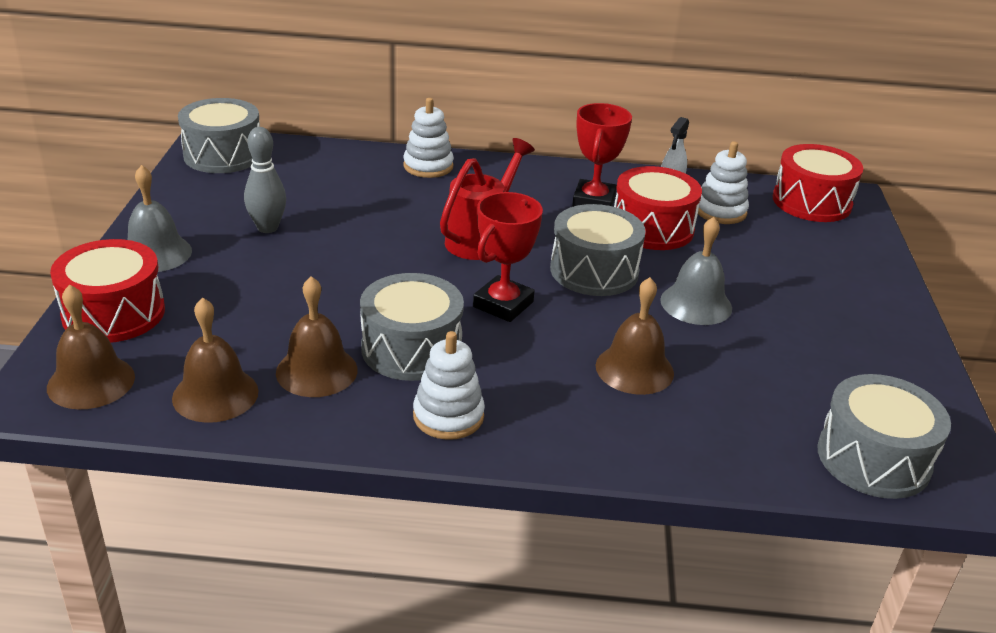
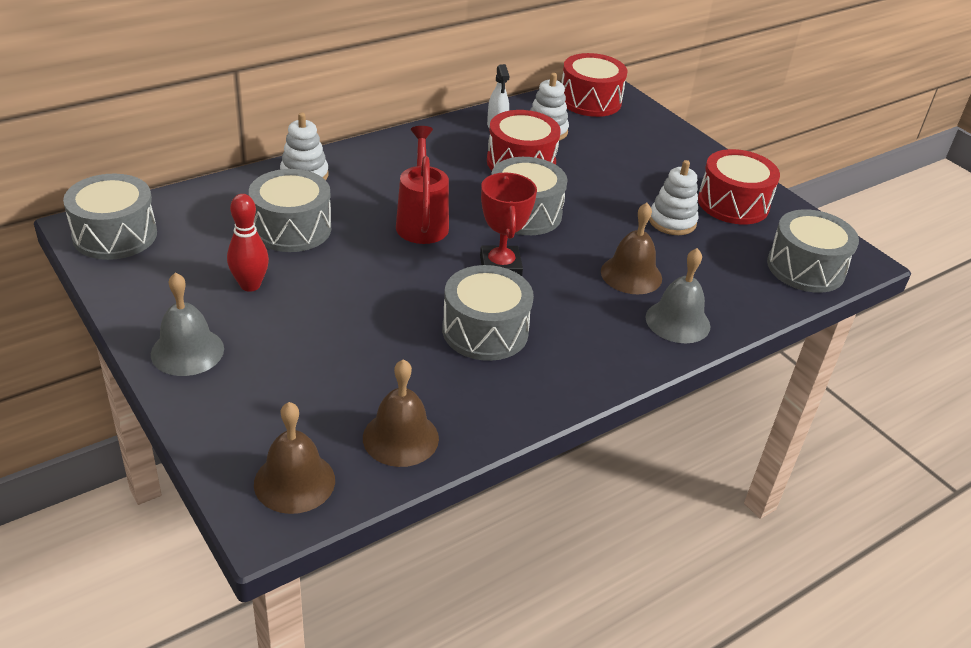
camera: 40 degrees left, 5 degrees up
red drum [50,239,165,343] -> red drum moved to [698,149,780,224]
grey bowling pin [244,127,286,233] -> red bowling pin [227,194,269,292]
brown bell [276,276,358,397] -> none
white stacking toy [413,331,485,440] -> white stacking toy moved to [649,160,699,235]
red trophy [572,103,632,207] -> none
grey bell [660,217,732,325] -> grey bell moved to [646,248,710,343]
none -> grey drum [249,169,331,252]

